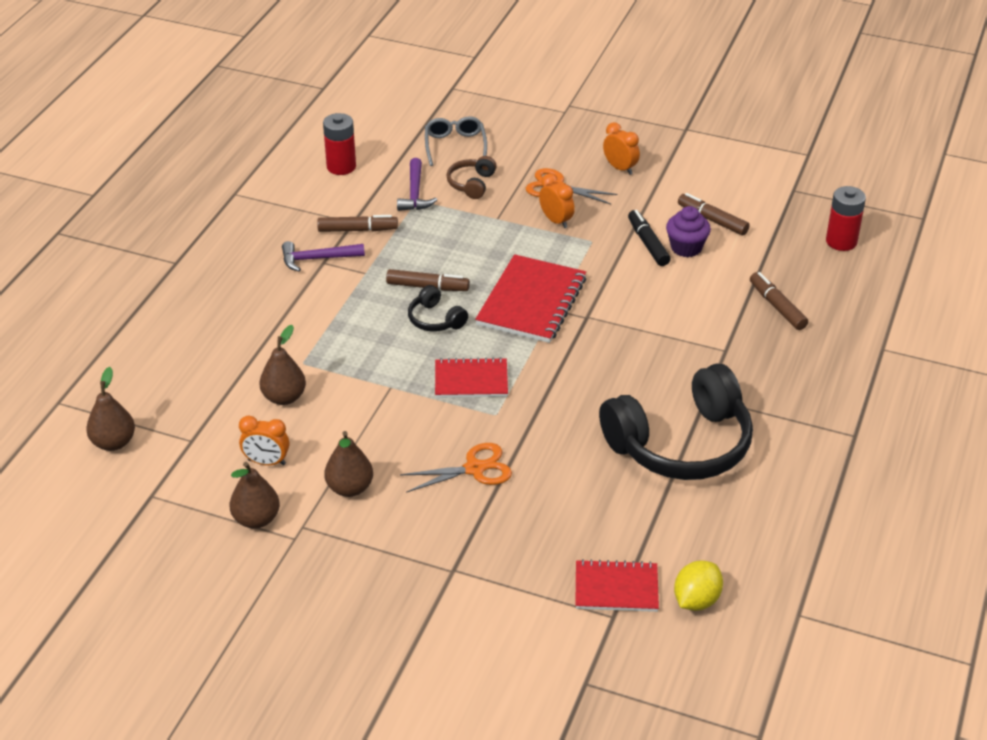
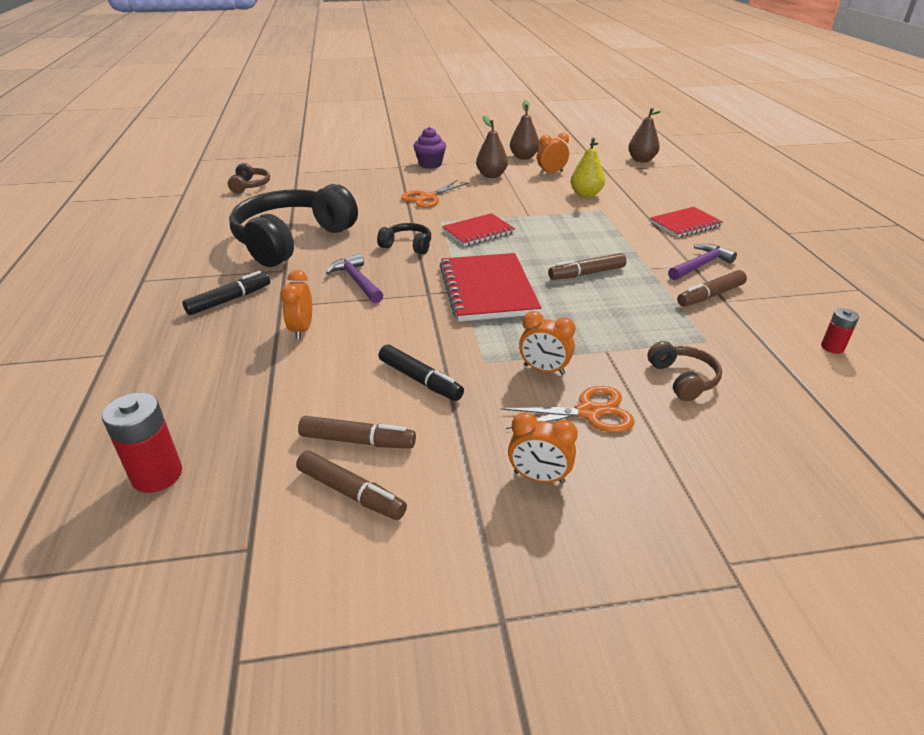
camera: 150 degrees right, 5 degrees down
brown pear [260,325,306,405] -> yellow pear [571,138,605,198]
red battery [323,113,356,175] -> red battery [821,308,859,354], size x0.57
purple hammer [397,158,437,211] -> purple hammer moved to [326,253,383,303]
black headphones [408,285,468,332] -> black headphones moved to [377,223,431,254]
grey glasses [425,116,487,166] -> none
red notebook [575,559,659,612] -> red notebook moved to [650,207,723,237]
purple cupcake [666,206,711,257] -> purple cupcake moved to [413,127,446,169]
yellow lemon [674,560,723,611] -> brown headphones [228,163,270,194]
brown marker [750,272,808,330] -> brown marker moved to [296,450,407,520]
none -> black marker [182,271,270,315]
none -> orange clock [280,270,312,339]

